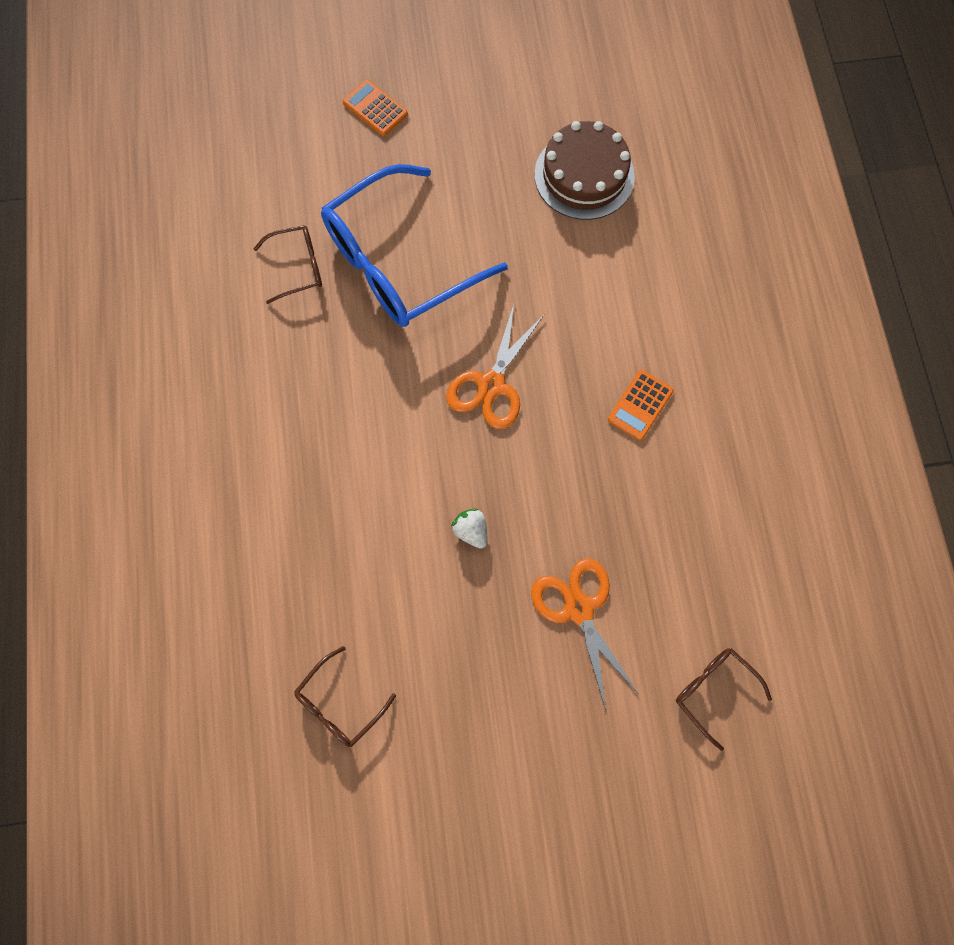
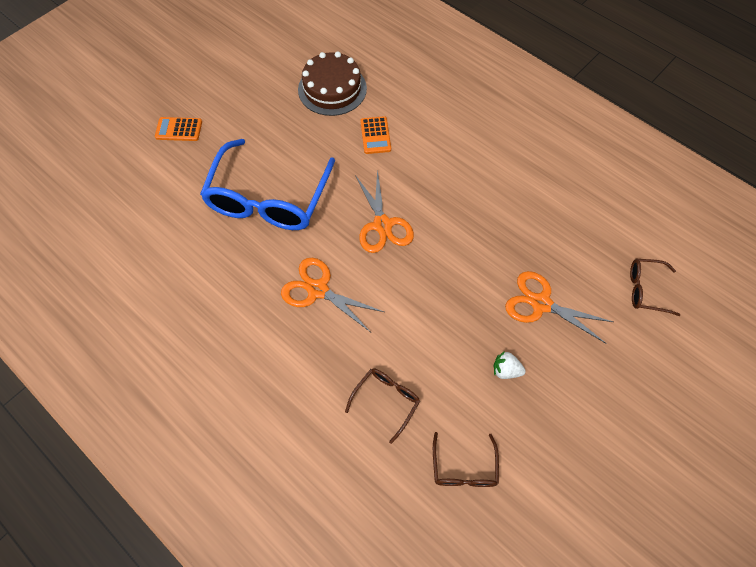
camera: 40 degrees left, 10 degrees down
brown glasses [253,225,322,304] -> brown glasses moved to [345,368,420,444]
white strawberry [451,509,487,549] -> white strawberry moved to [494,351,526,379]
orange calculator [608,370,674,441] -> orange calculator moved to [360,116,391,154]
none -> orange scissors [281,258,384,332]

